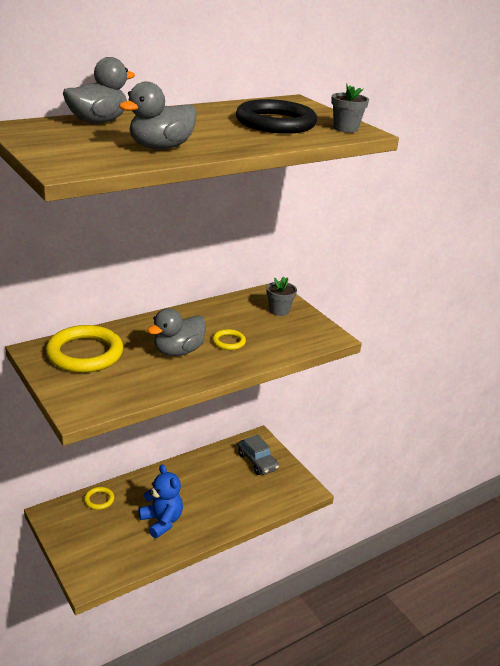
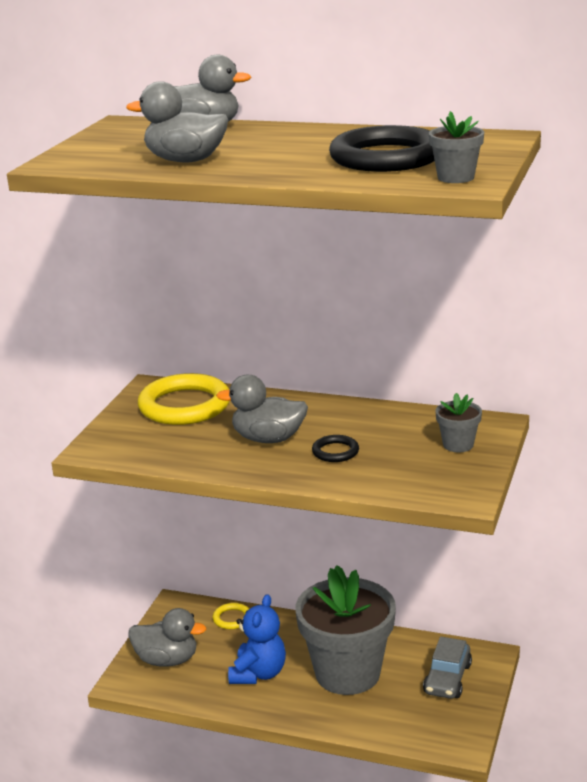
camera: 55 degrees right, 5 degrees down
yellow ring [212,329,246,350] -> black ring [312,435,359,462]
none -> grey duck [129,608,206,667]
none -> grey flower pot [295,565,396,695]

